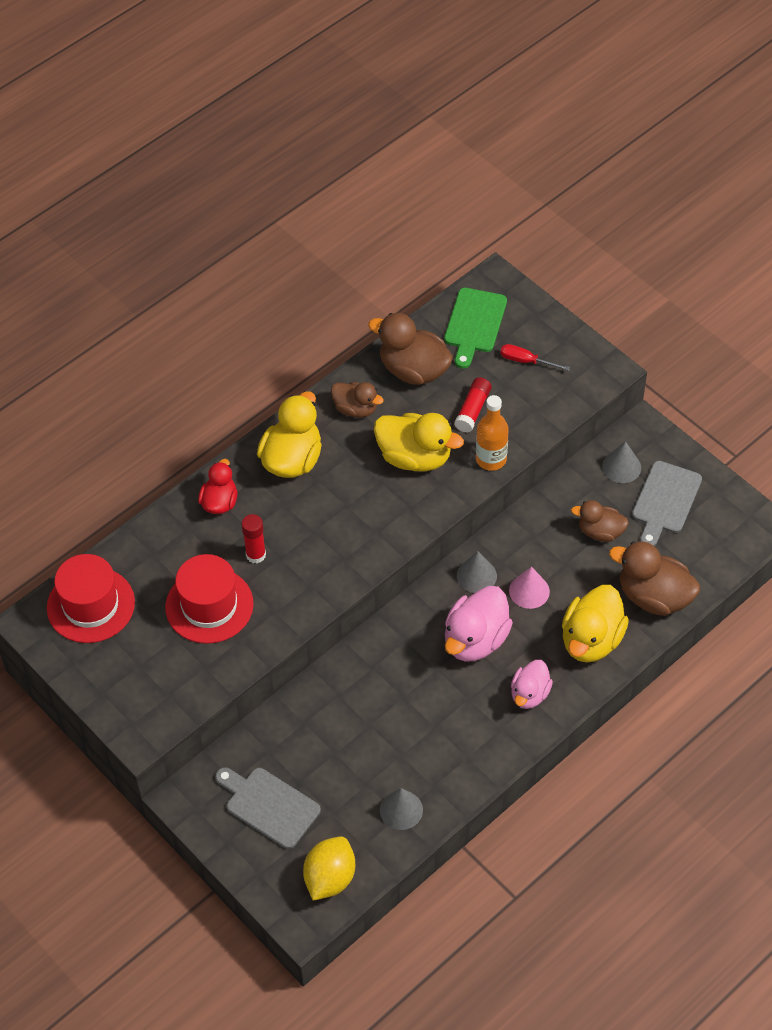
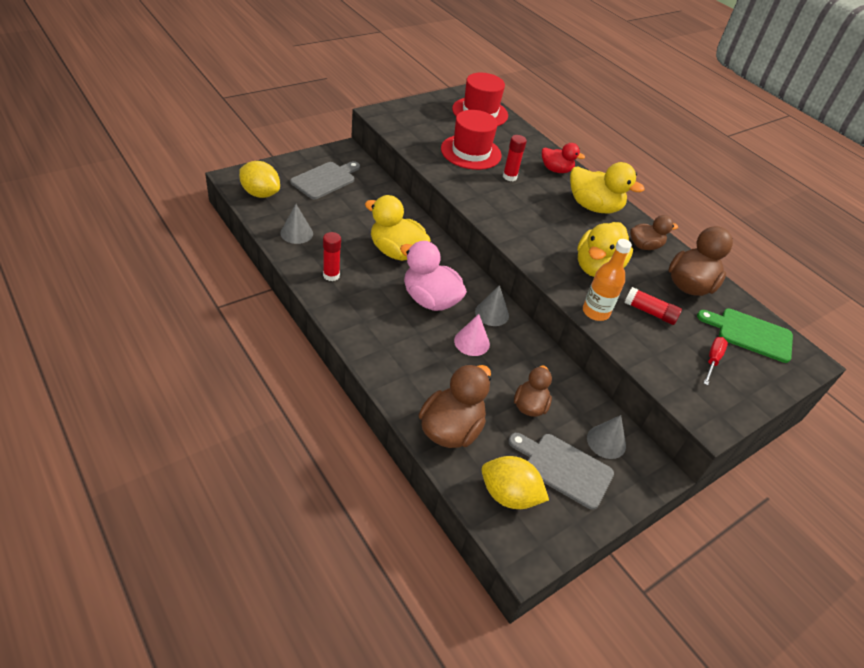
camera: 90 degrees right, 10 degrees down
brown duck [331,382,384,418] -> brown duck turned 135 degrees counterclockwise [630,215,678,250]
pink duck [511,660,553,709] -> none
yellow duck [562,585,629,663] -> yellow duck moved to [365,195,431,261]
none -> red glue stick [323,232,341,281]
none -> yellow lemon [482,456,549,509]

